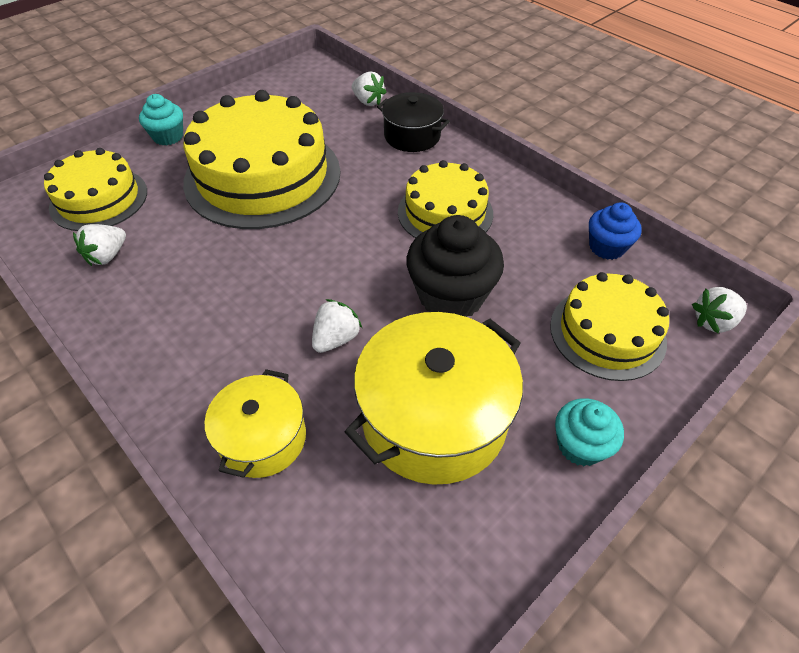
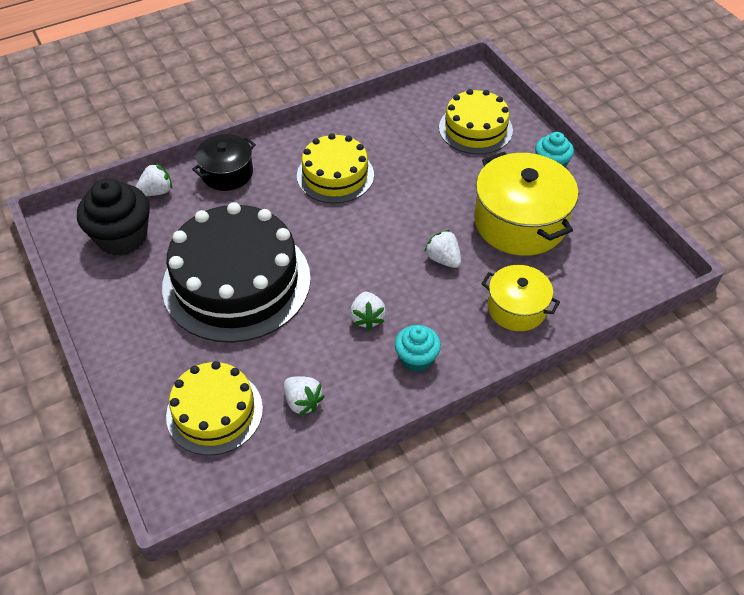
camera: 75 degrees left, 0 degrees up
turquoise cupcake [139,94,183,145] -> turquoise cupcake moved to [395,325,441,372]
yellow cake [183,90,341,229] -> black cake [162,202,311,343]
black cupcake [406,215,504,317] -> black cupcake moved to [77,178,150,256]
blue cupcake [589,202,642,260] -> none
white strawberry [692,287,747,334] -> white strawberry moved to [350,292,386,330]

